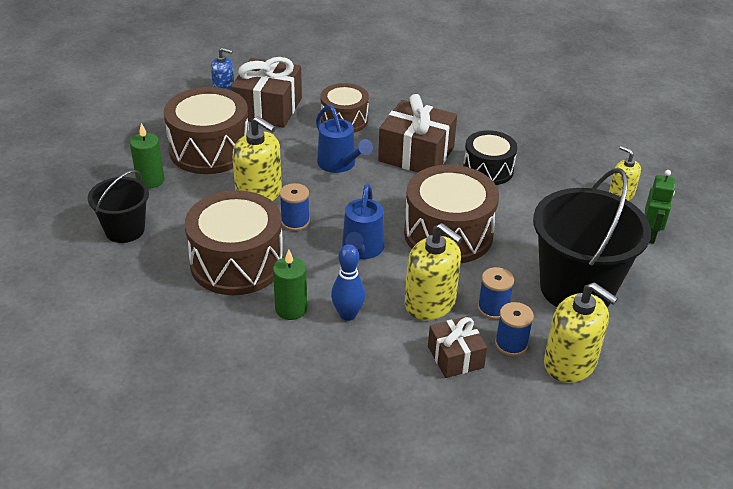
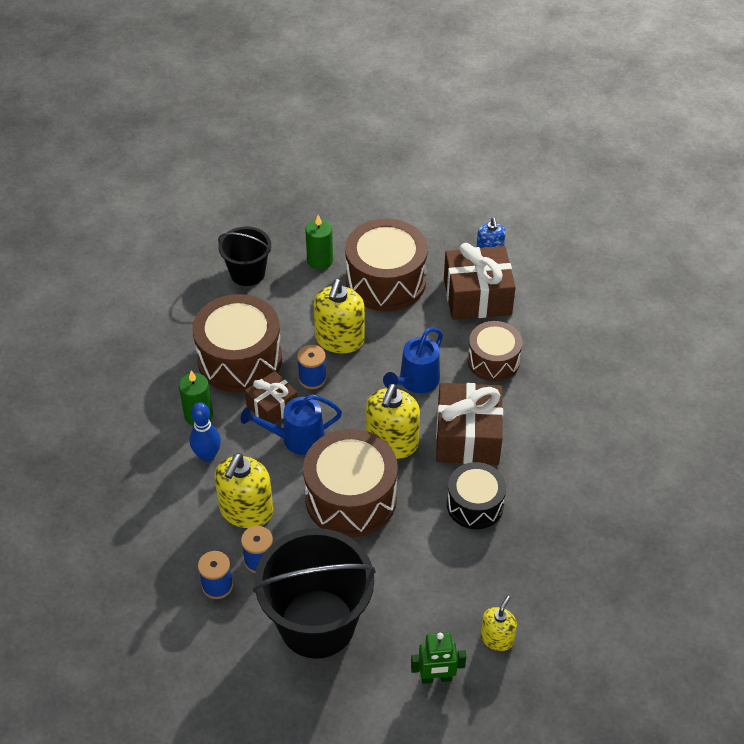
camera: 70 degrees right, 10 degrees up
brown gift [428,316,487,378] -> brown gift moved to [245,371,298,424]
yellow soap dispenser [544,282,618,383] -> yellow soap dispenser moved to [366,384,420,459]

